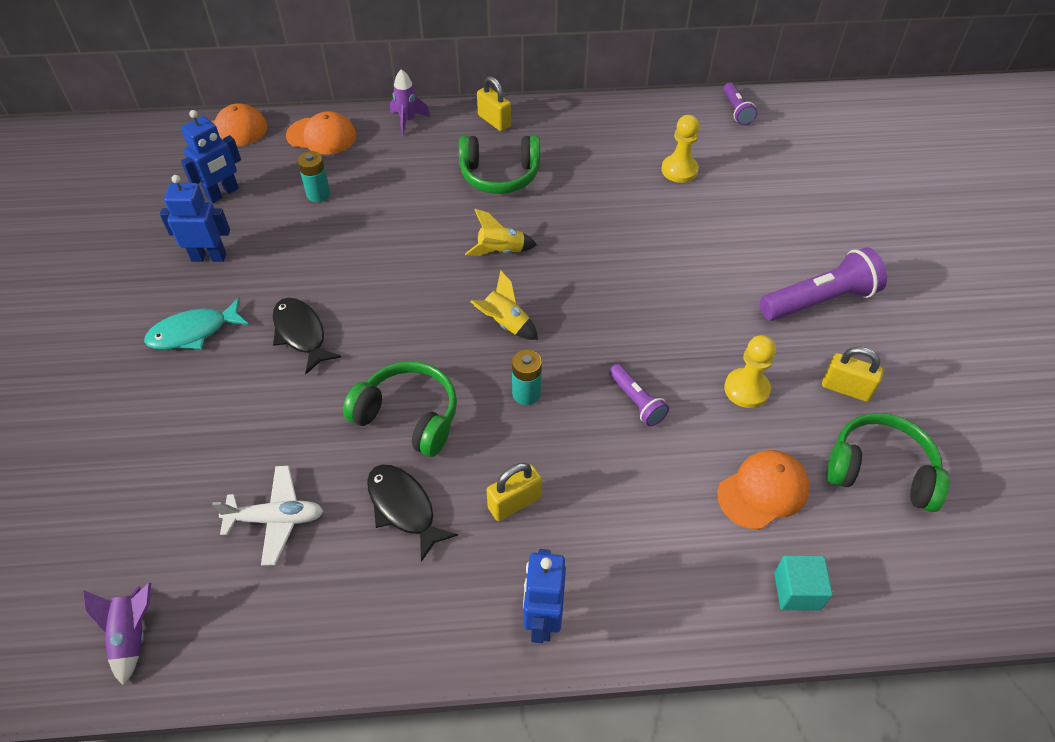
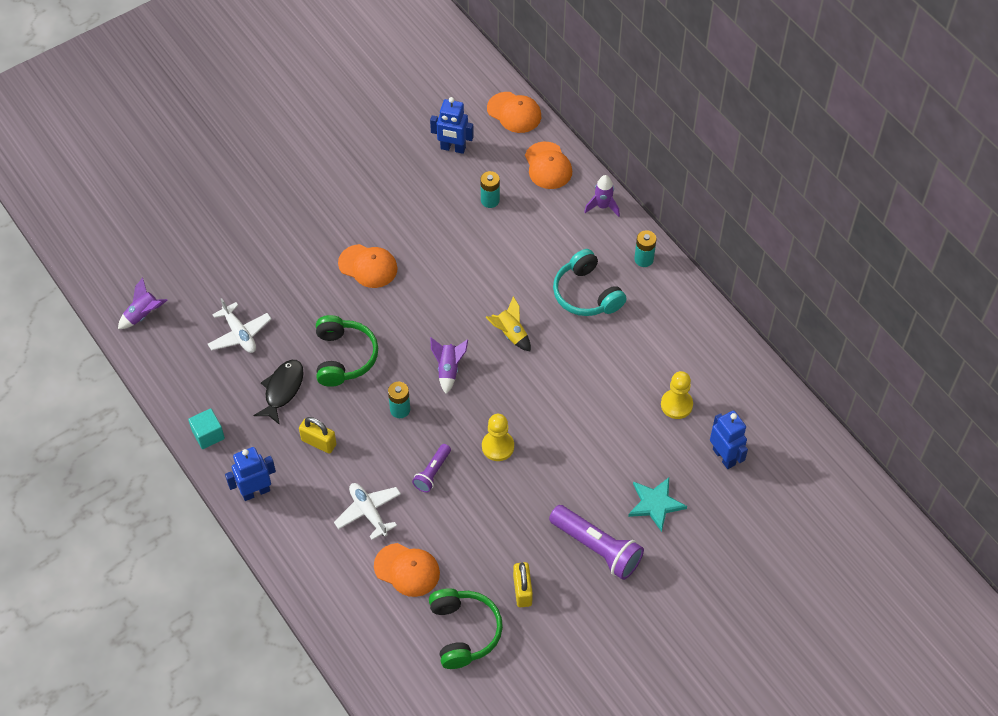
camera: 60 degrees right, 5 degrees up
turquoise fish [144,298,249,350] -> none
blue robot [160,175,230,262] -> blue robot moved to [710,410,748,469]
black fish [273,298,342,374] -> orange cap [338,244,397,288]
green headphones [459,136,540,194] -> turquoise headphones [553,249,627,316]
yellow rocket [470,270,538,340] -> purple rocket [430,337,468,394]
yellow padlock [477,76,511,131] -> turquoise battery [634,230,657,267]
purple flashlight [723,83,757,125] -> none
yellow pawn [724,335,776,408] -> yellow pawn moved to [482,414,514,461]
turquoise cube [774,555,833,611] -> turquoise cube moved to [188,408,225,449]
none -> white plane [334,483,401,540]
none -> turquoise star [628,477,687,532]

